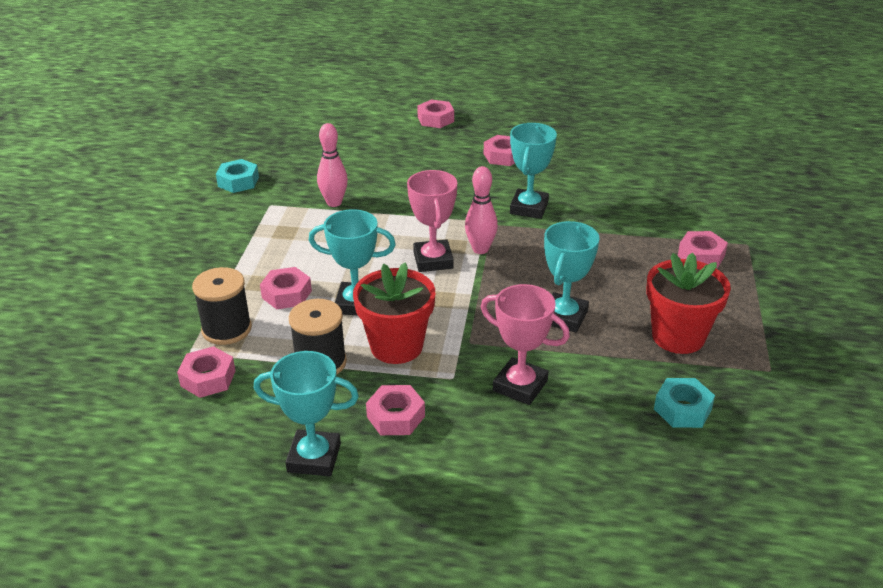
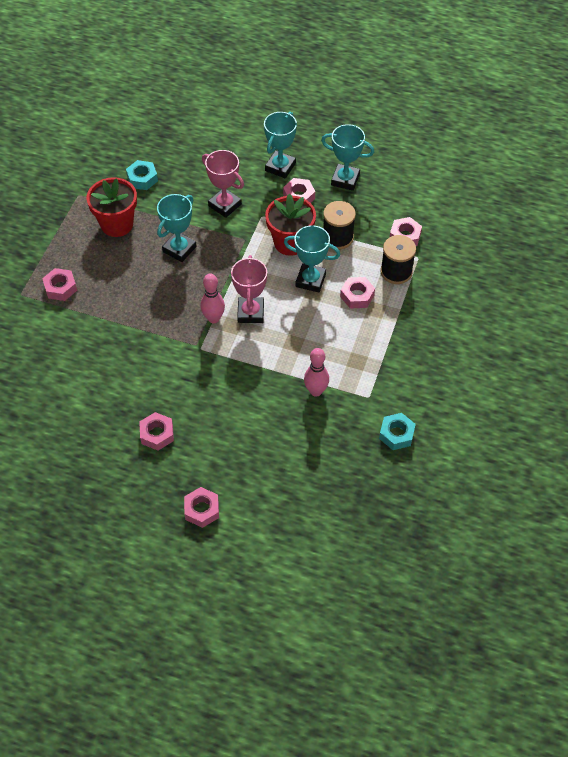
camera: 170 degrees left, 20 degrees up
turquoise trophy [510,123,557,219] -> turquoise trophy moved to [264,112,297,179]

